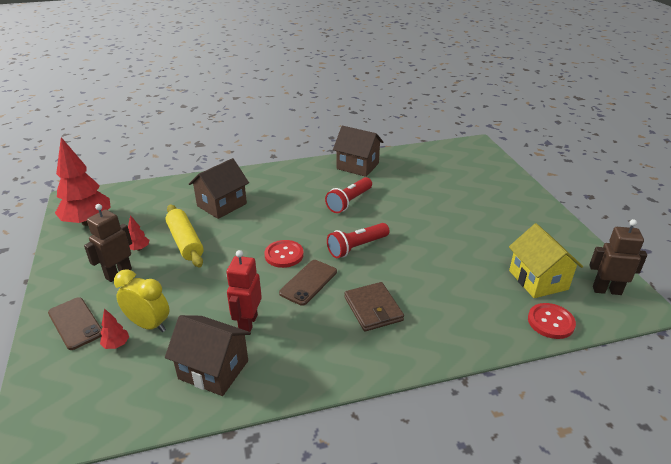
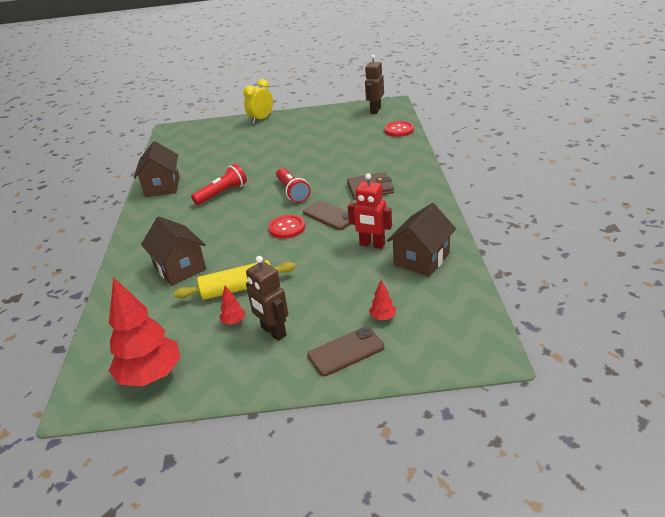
camera: 75 degrees left, 0 degrees up
yellow clock [114,270,170,332] -> yellow clock moved to [243,79,273,124]
red flashlight [325,177,372,213] -> red flashlight turned 90 degrees counterclockwise [191,164,247,205]
brown house [333,126,383,177] -> brown house turned 45 degrees counterclockwise [134,141,180,197]
yellow house [509,223,583,298] -> none

